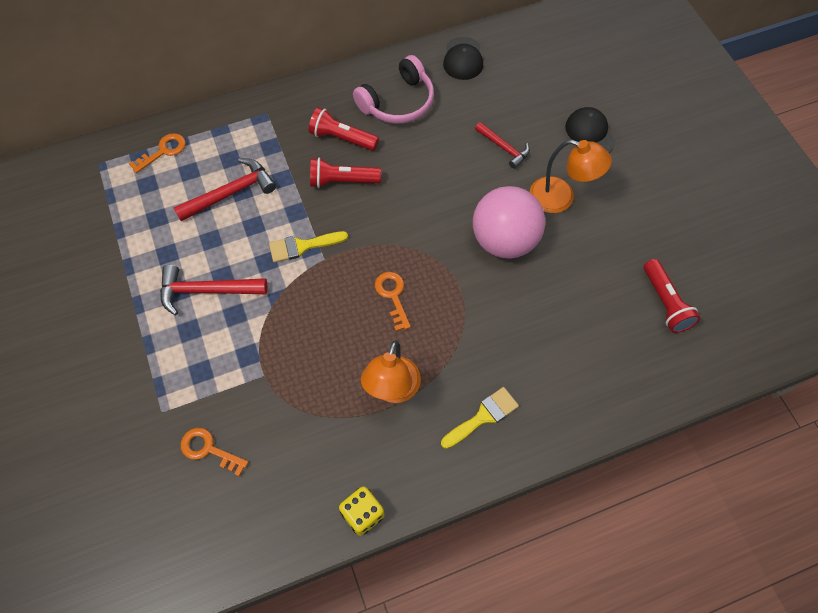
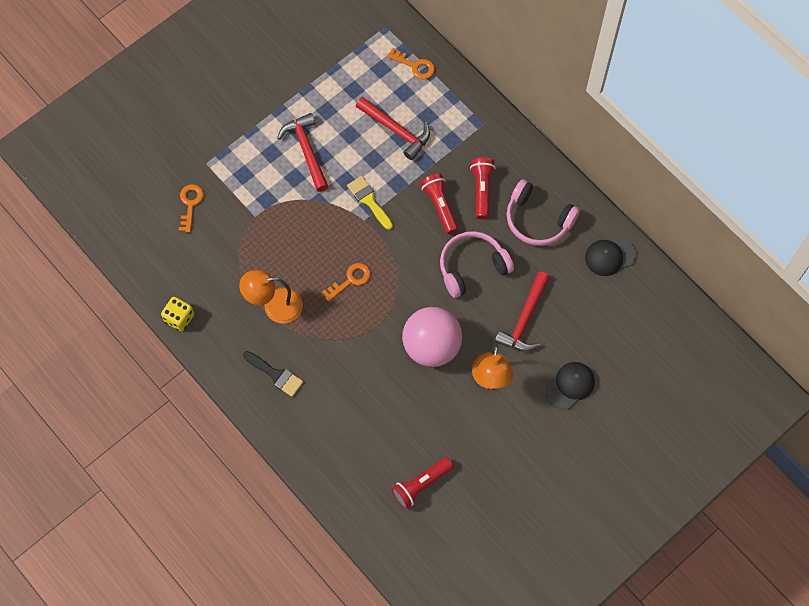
camera: 70 degrees right, 5 degrees up
yellow brush [441,387,519,449] -> black brush [243,351,303,397]
red hammer [475,122,530,169] -> red hammer [495,271,550,352], size x1.56
none -> pink headphones [440,231,514,298]

